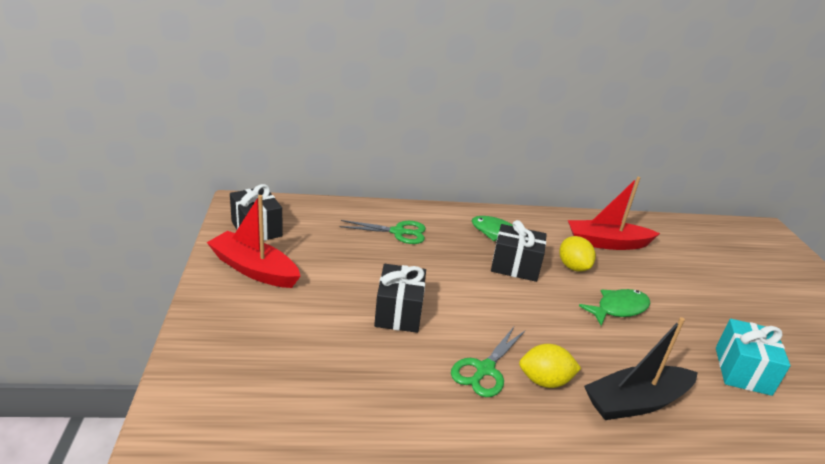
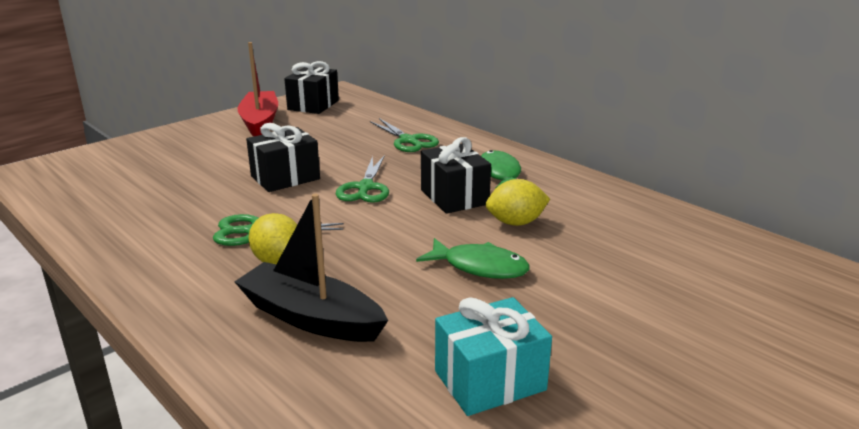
camera: 55 degrees right, 5 degrees down
yellow lemon [559,236,596,271] -> yellow lemon turned 45 degrees clockwise [486,179,550,226]
red boat [568,177,660,250] -> none
none -> green scissors [336,155,389,203]

